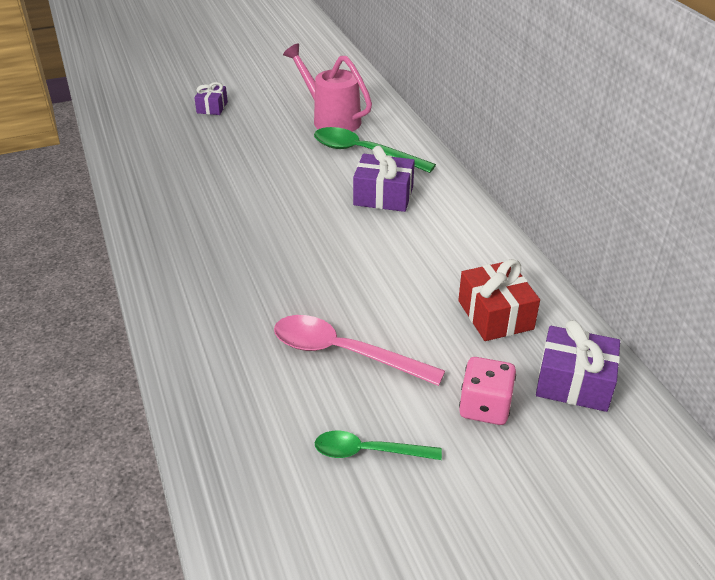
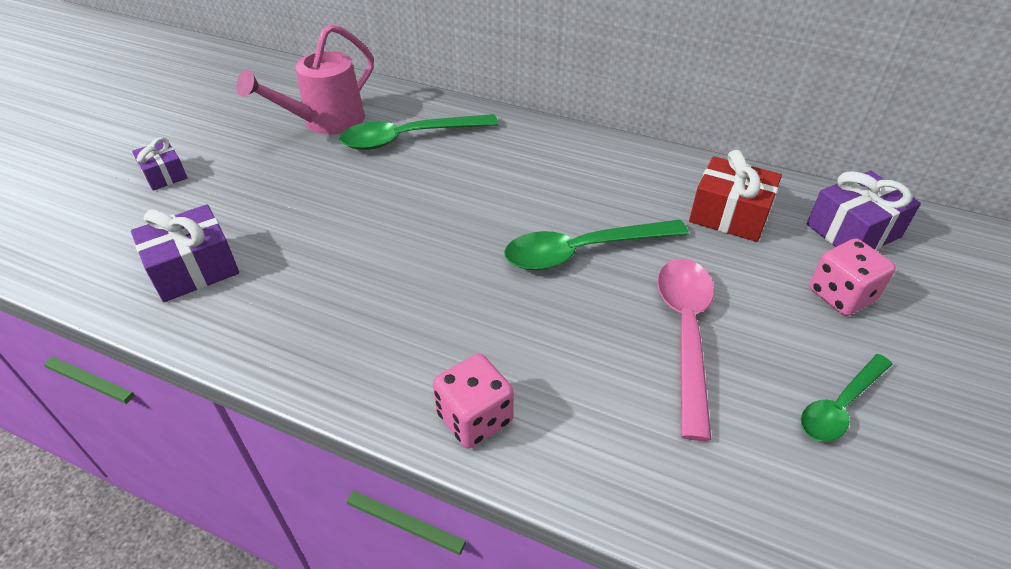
camera: 45 degrees left, 5 degrees up
pink spoon [274,315,445,386] -> pink spoon turned 120 degrees clockwise [657,259,714,441]
pink watering can [283,44,372,132] -> pink watering can turned 45 degrees counterclockwise [236,24,374,135]
purple gift [353,146,415,212] -> purple gift moved to [131,204,239,302]
none -> pink dice [433,354,514,448]
none -> green spoon [504,220,689,270]

